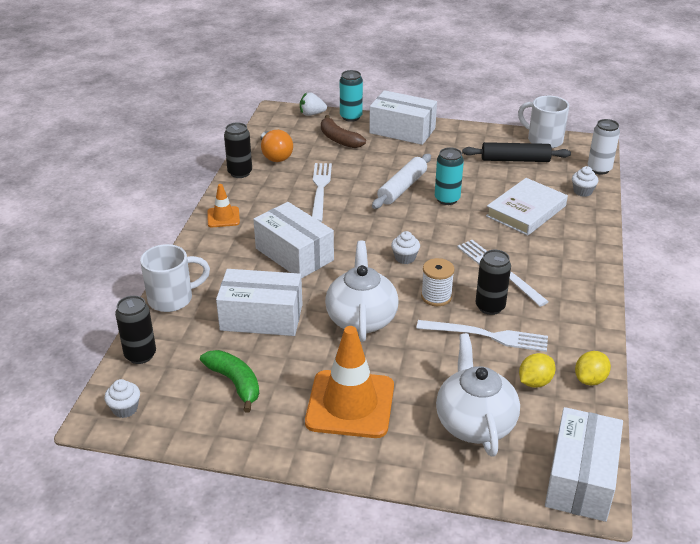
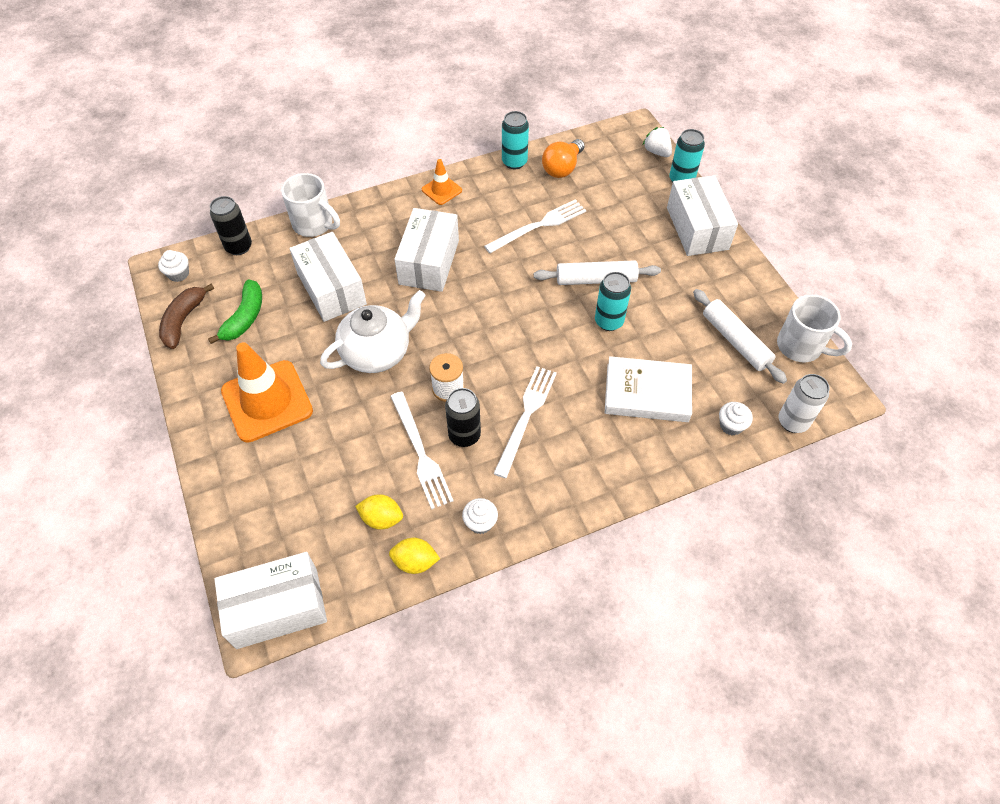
camera: 55 degrees right, 20 degrees up
black can [224,123,252,178] -> turquoise can [502,111,529,169]
brown banana [321,115,366,148] -> brown banana moved to [159,283,214,349]
white cupcake [391,231,420,264] -> white cupcake moved to [462,498,498,534]
white teapot [436,333,520,457] -> none
black rolling pin [462,142,571,162] -> white rolling pin [693,289,787,384]
white mug [518,96,569,148] -> white mug turned 120 degrees clockwise [777,294,852,362]

